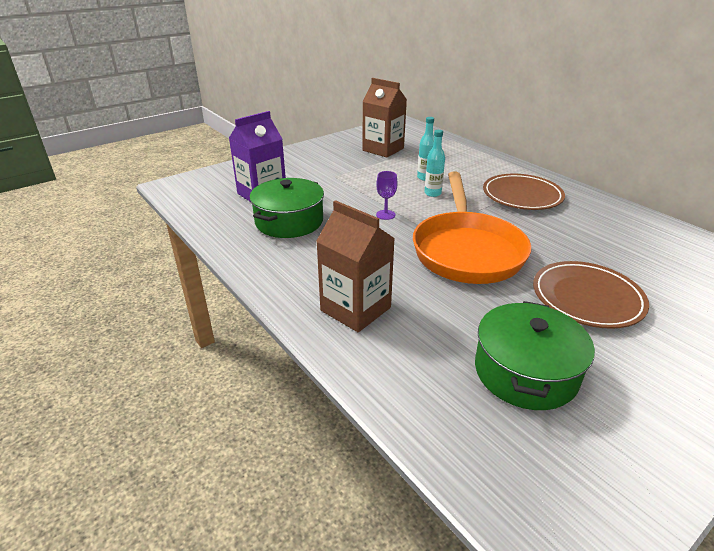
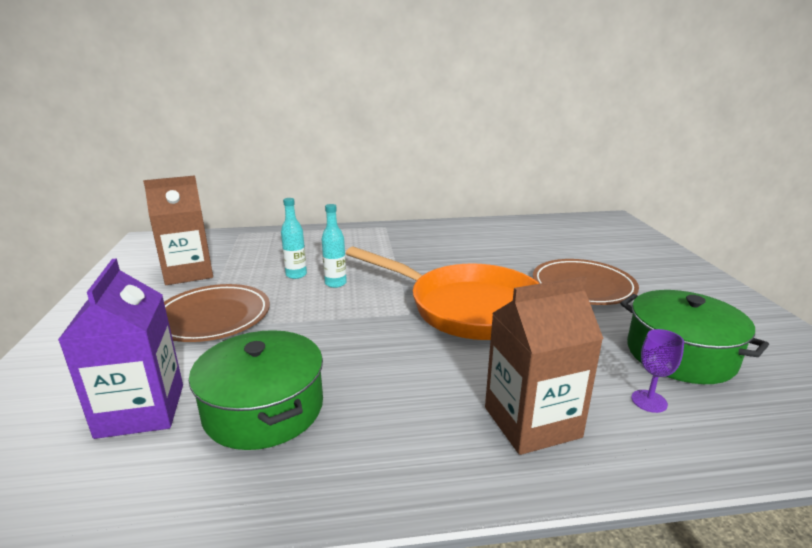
camera: 60 degrees left, 10 degrees down
purple goblet [376,171,397,220] -> purple goblet moved to [631,329,684,413]
brown plate [483,174,565,210] -> brown plate moved to [164,284,270,342]

